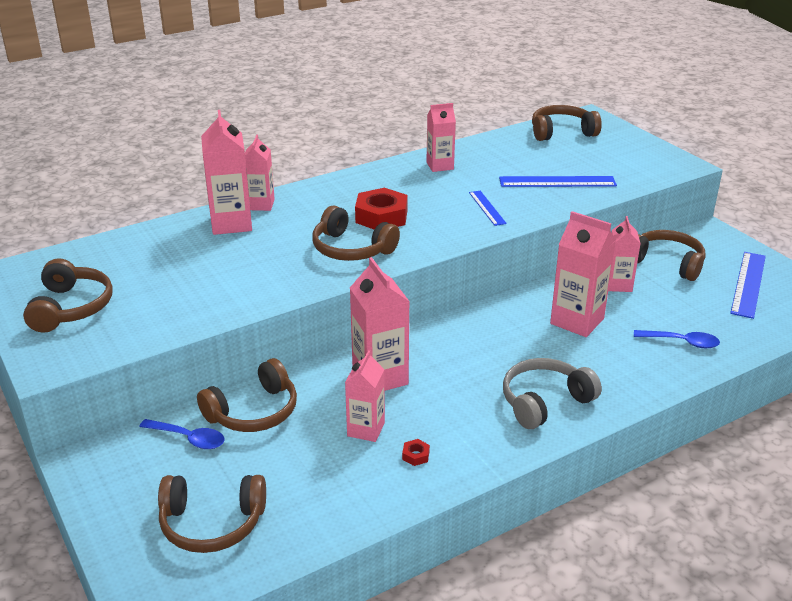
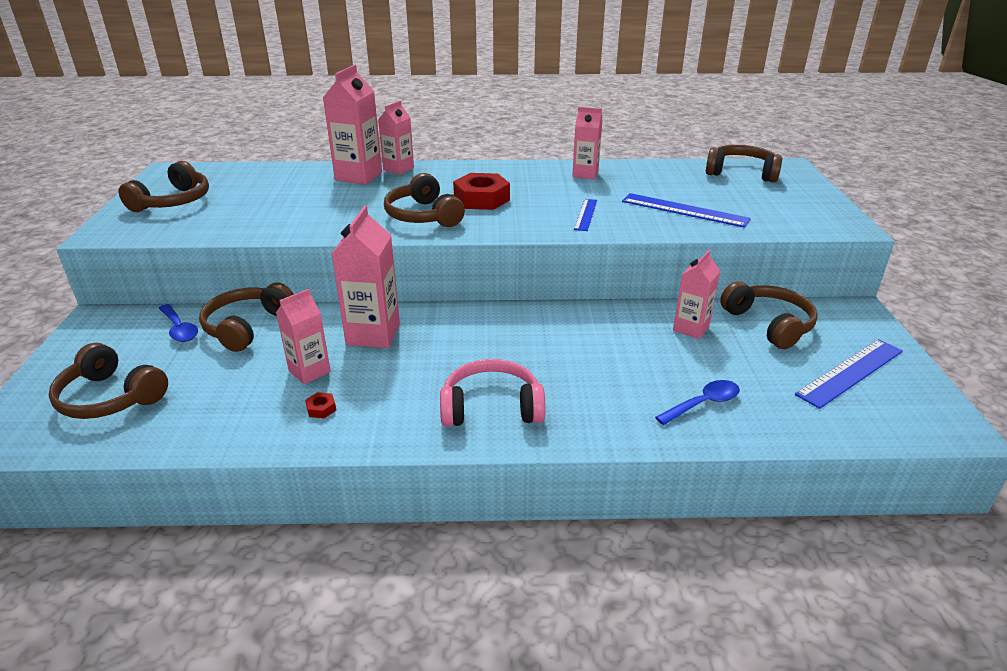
camera: 30 degrees right, 0 degrees up
brown headphones [197,358,297,432] -> brown headphones turned 120 degrees clockwise [199,283,294,352]
grey headphones [503,358,602,429] -> pink headphones [440,359,545,427]
pink carton [550,211,616,337] -> none
blue spoon [634,330,720,348] -> blue spoon turned 75 degrees counterclockwise [655,380,740,425]

